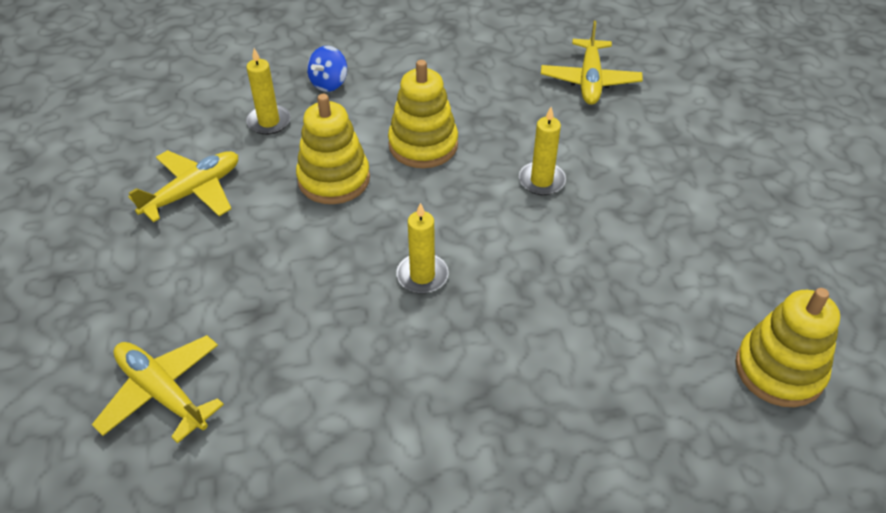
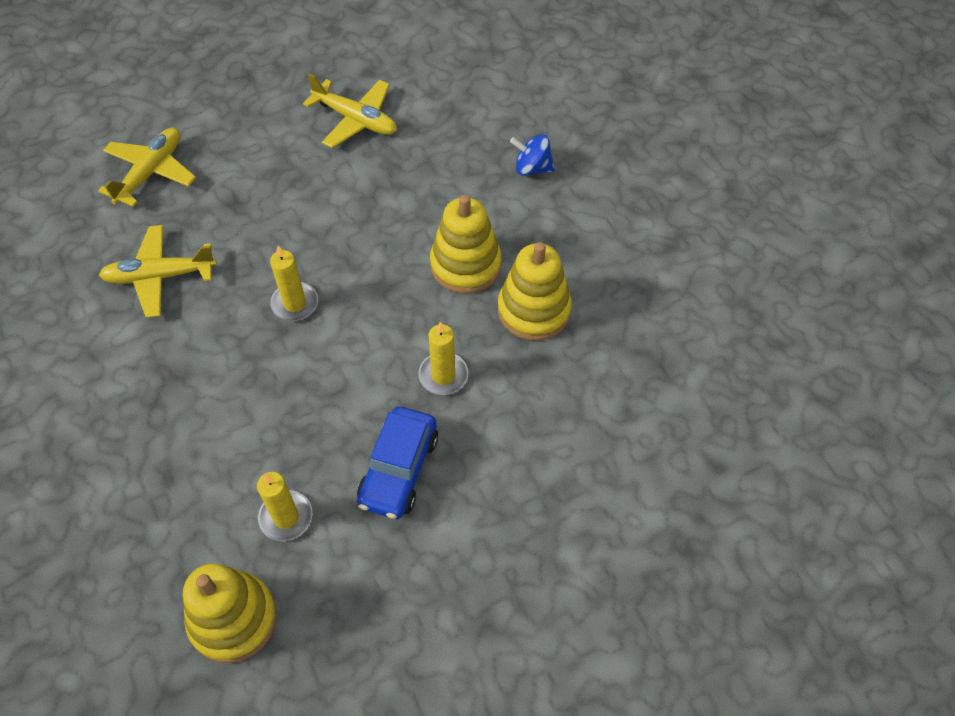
camera: 75 degrees right, 10 degrees up
yellow candle [246,48,291,135] -> yellow candle moved to [257,472,312,541]
yellow stacking toy [296,94,370,204] -> yellow stacking toy moved to [498,242,572,341]
yellow plane [541,21,643,105] -> yellow plane moved to [99,225,217,318]
none -> blue car [357,406,438,519]

